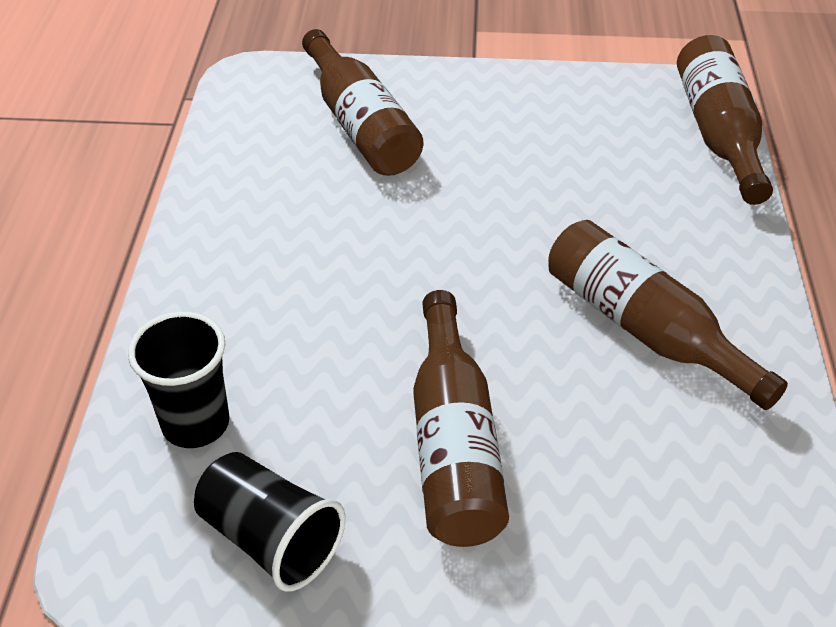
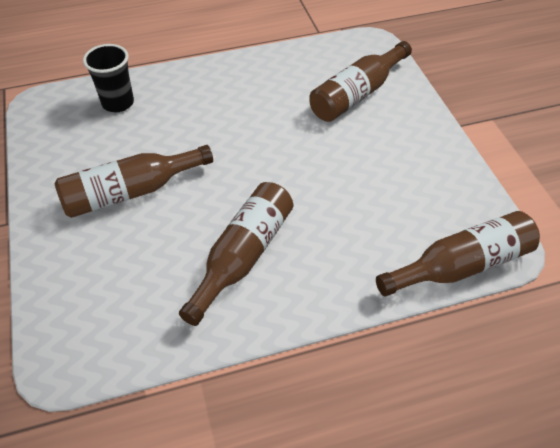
camera: 70 degrees right, 5 degrees up
black cup [194,452,345,592] -> none

